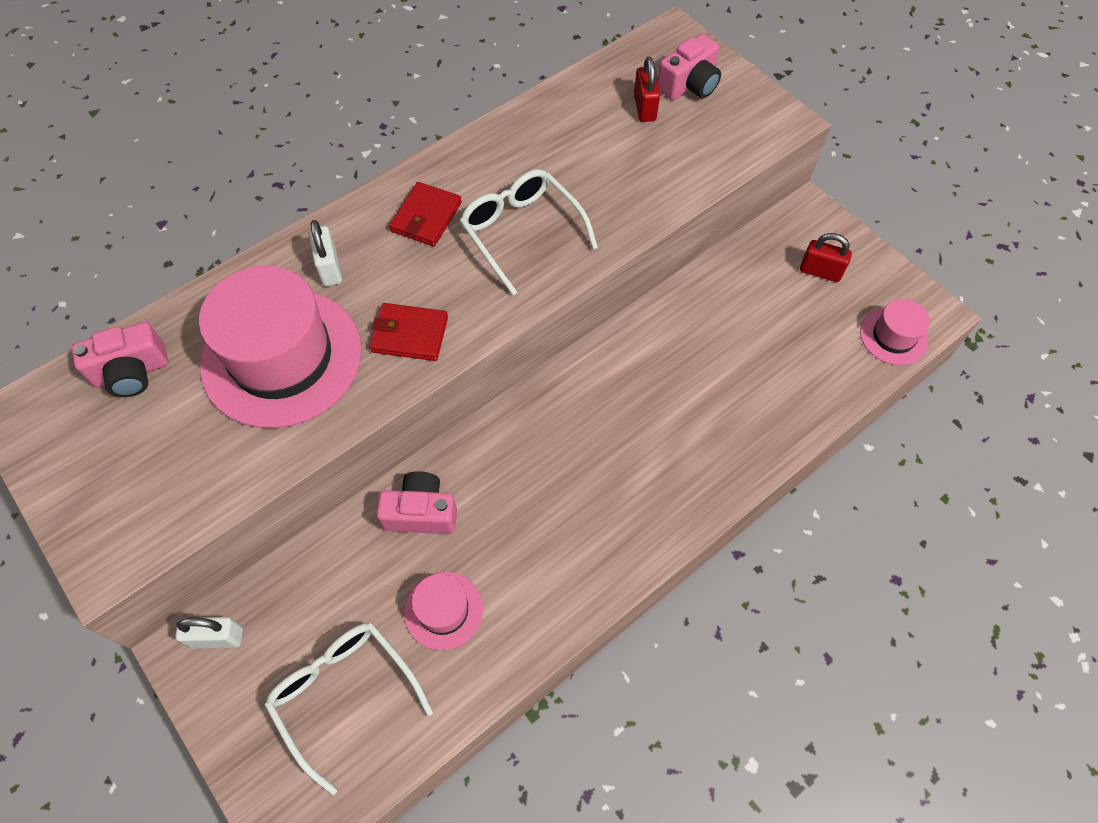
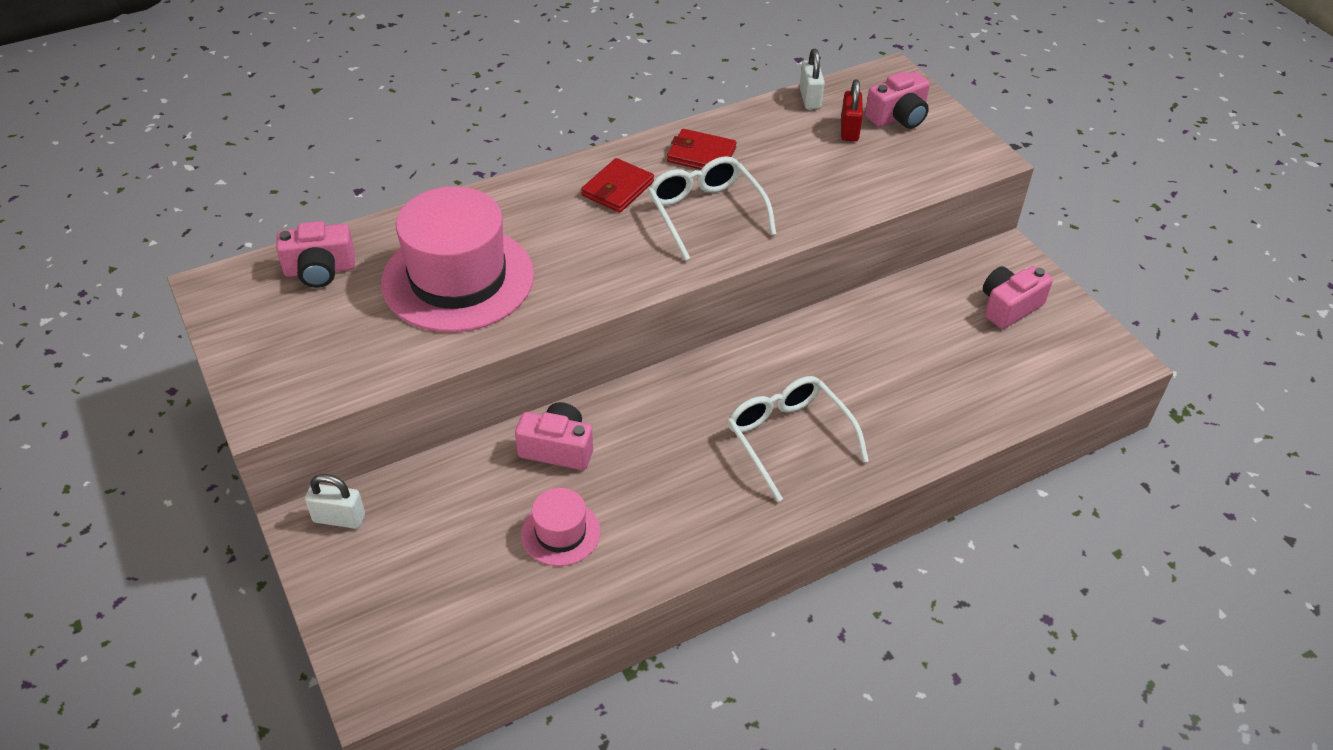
camera: 10 degrees right, 15 degrees down
white glasses [264,623,433,795] -> white glasses moved to [728,376,869,502]
white padlock [308,220,342,286] -> white padlock moved to [799,49,825,109]
red wallet [369,303,448,361] -> red wallet moved to [667,129,737,169]
red padlock [800,233,852,282] -> pink camera [983,266,1053,329]
pink hat [860,299,930,365] -> none

